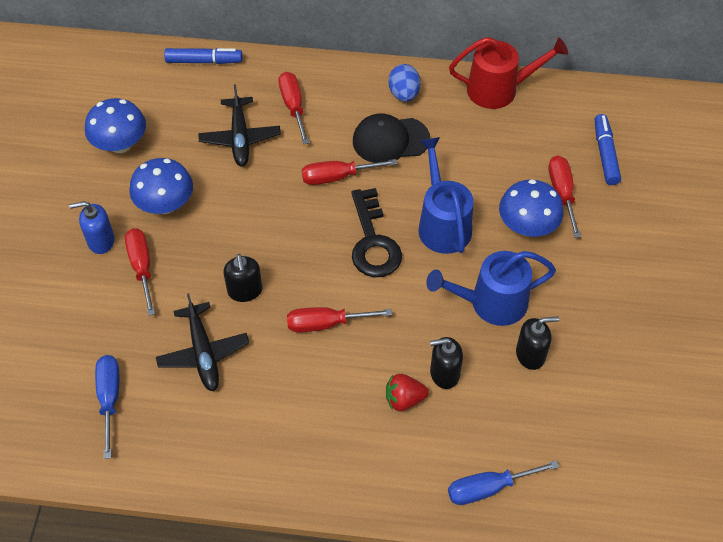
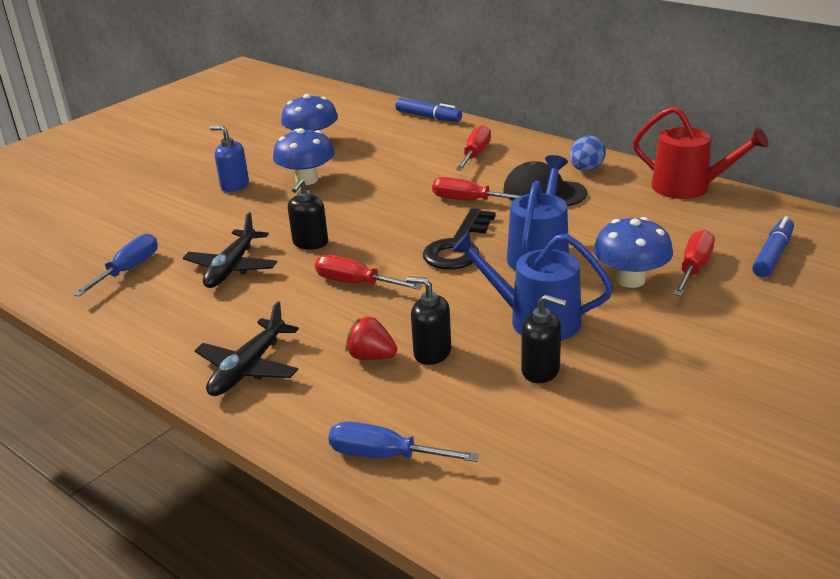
camera: 35 degrees right, 25 degrees down
red screwdriver [125,228,155,316] -> none
black plane [198,84,281,166] -> black plane moved to [194,301,298,396]

